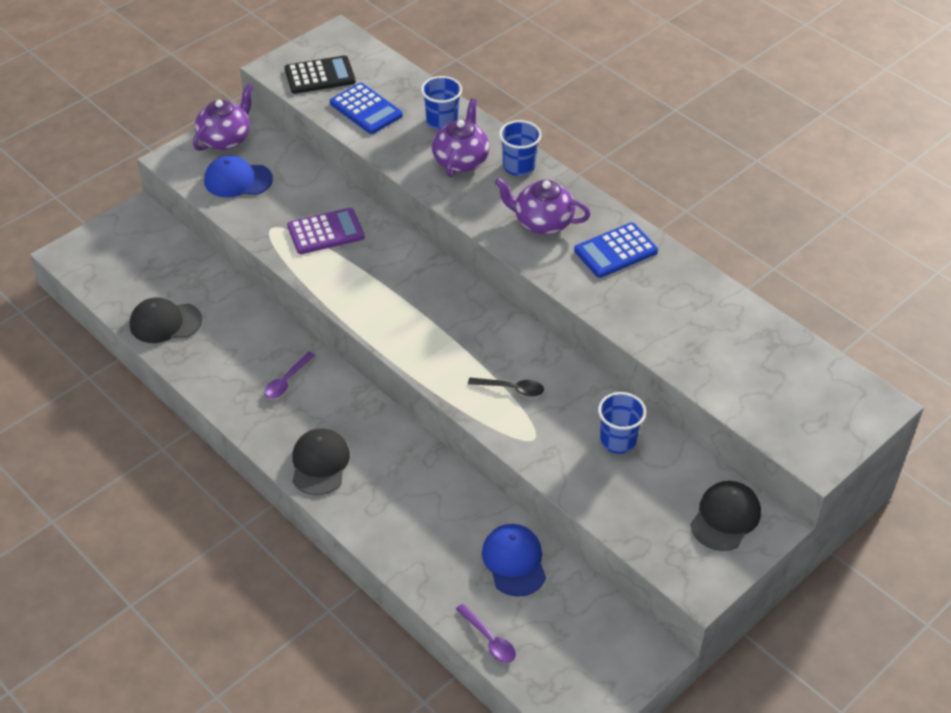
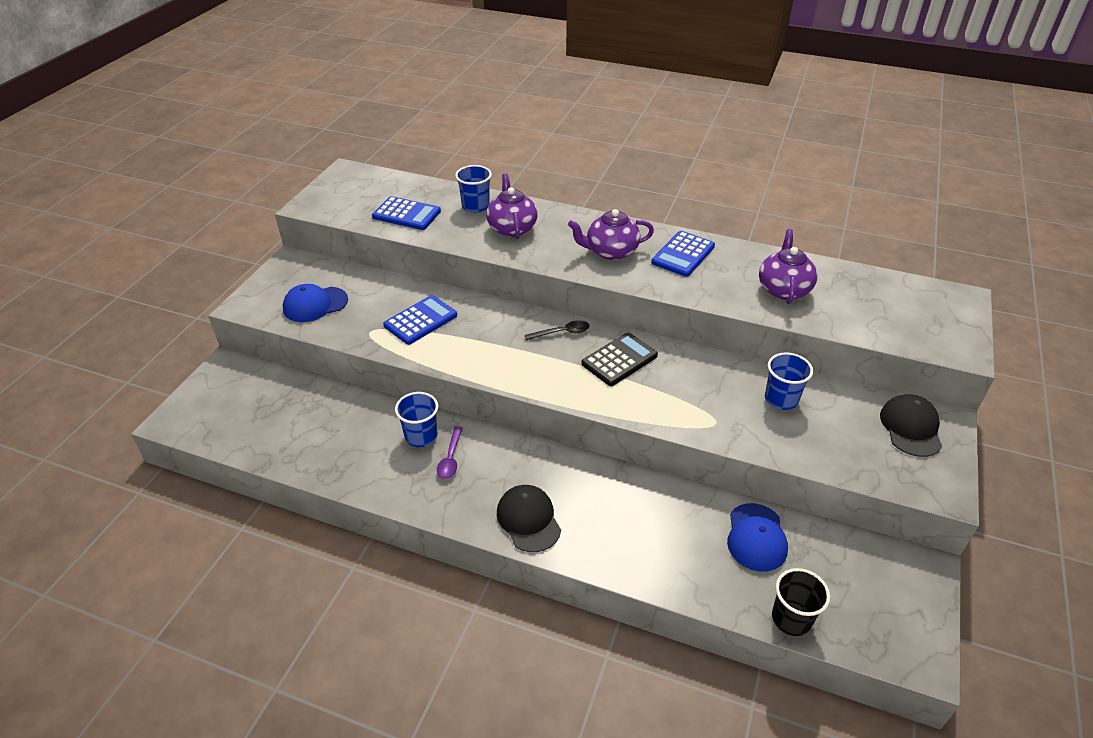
camera: 25 degrees left, 5 degrees down
black cap [130,297,202,343] -> none
purple teapot [193,84,253,151] -> purple teapot moved to [759,229,817,304]
black calculator [285,55,356,94] -> black calculator moved to [582,332,658,386]
purple calculator [287,208,365,254] -> blue calculator [383,295,457,345]
purple spoon [456,604,516,663] -> black cup [772,568,830,636]
black spoon [468,377,544,397] -> black spoon moved to [525,320,589,340]
blue cap [482,524,546,597] -> blue cap turned 135 degrees counterclockwise [727,503,788,572]
blue cup [499,120,542,176] -> blue cup moved to [395,392,438,447]

